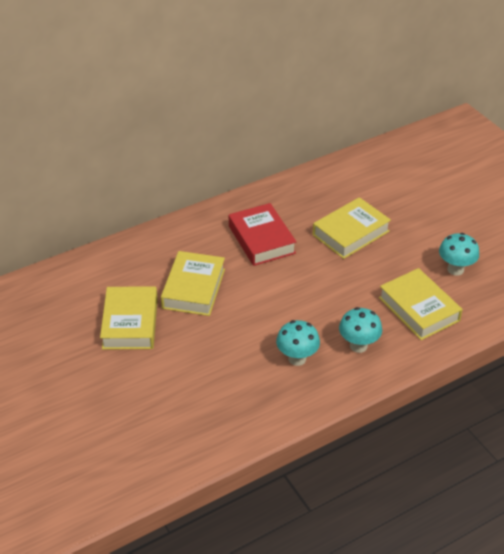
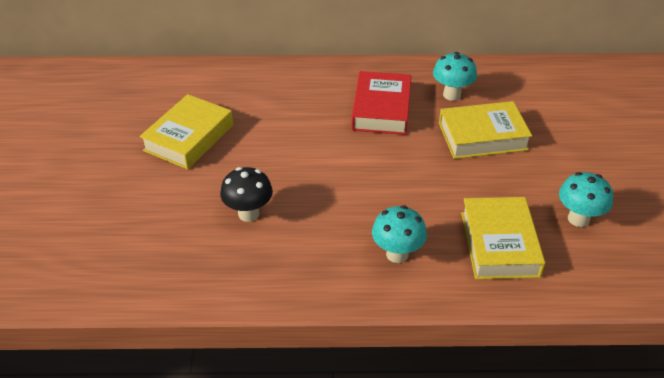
camera: 30 degrees right, 0 degrees up
yellow book [161,251,225,316] -> none
turquoise mushroom [276,320,320,366] -> turquoise mushroom moved to [433,52,477,101]
none -> black mushroom [220,167,273,222]

